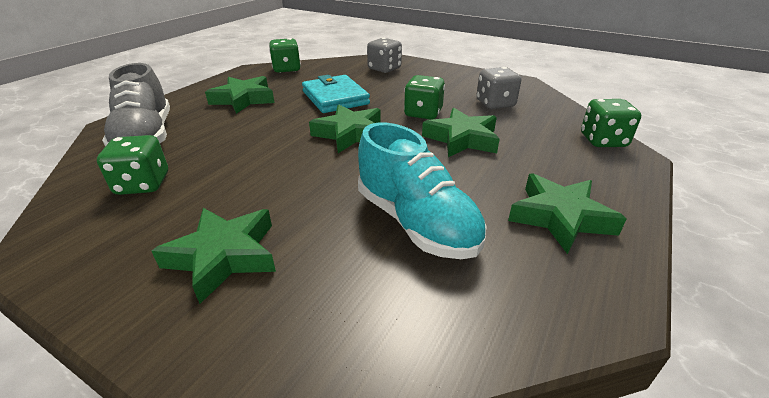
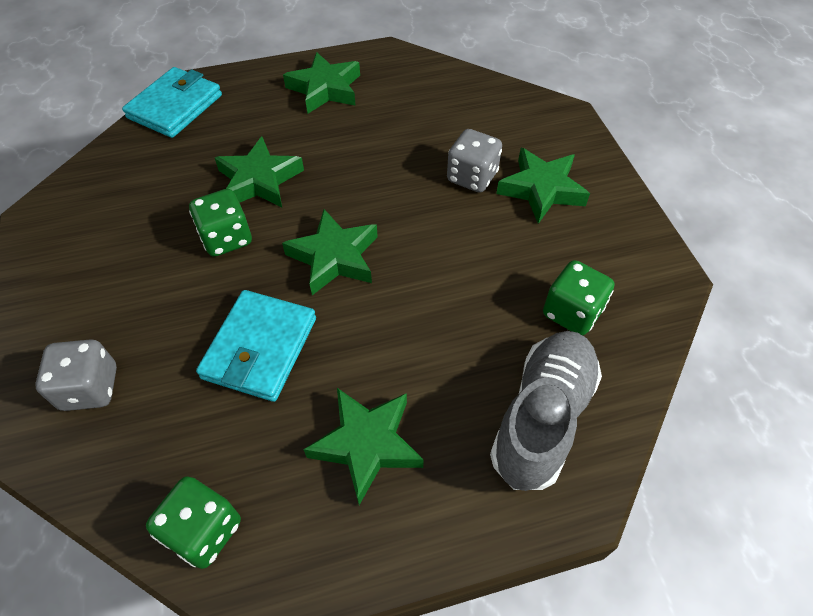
camera: 135 degrees left, 20 degrees up
turquoise shoe [358,123,487,259] -> none
grey dice [476,67,521,109] -> grey dice moved to [447,129,502,193]
green dice [581,99,641,147] -> turquoise wallet [122,67,222,138]

